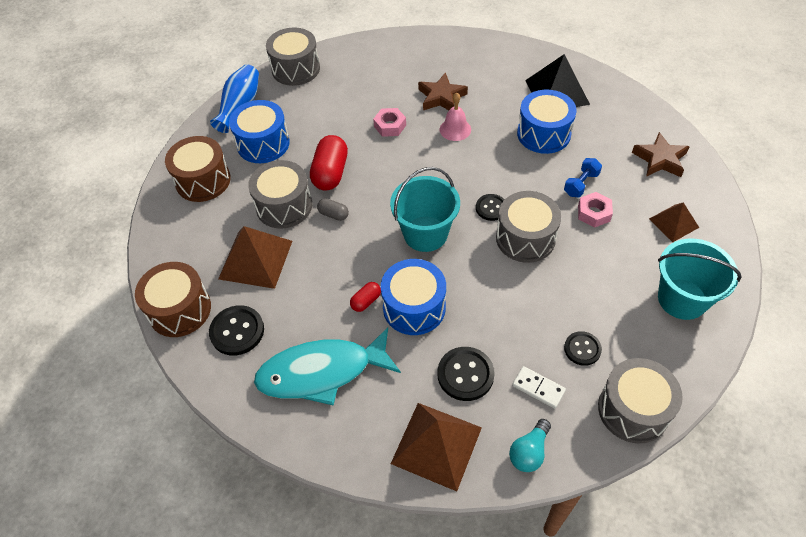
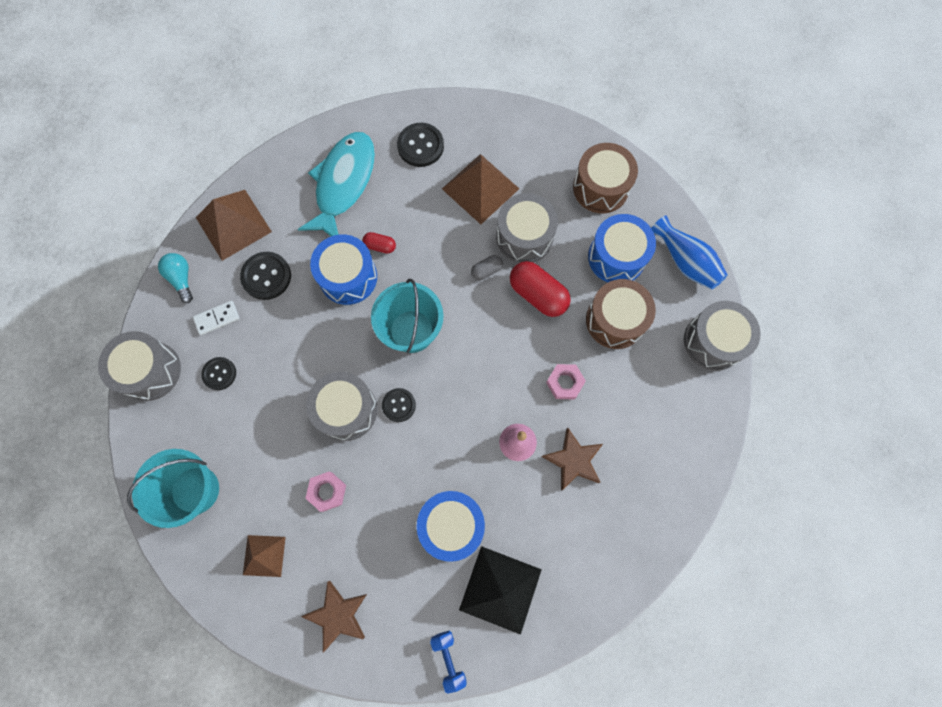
camera: 120 degrees right, 20 degrees up
brown drum [135,262,211,337] -> brown drum moved to [586,279,656,349]
red capsule [350,282,381,312] -> red capsule turned 60 degrees counterclockwise [363,232,396,254]
blue dumbbell [564,158,602,197] -> blue dumbbell moved to [430,631,467,694]

